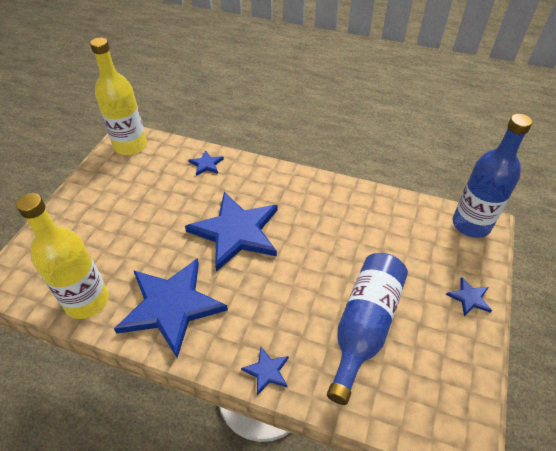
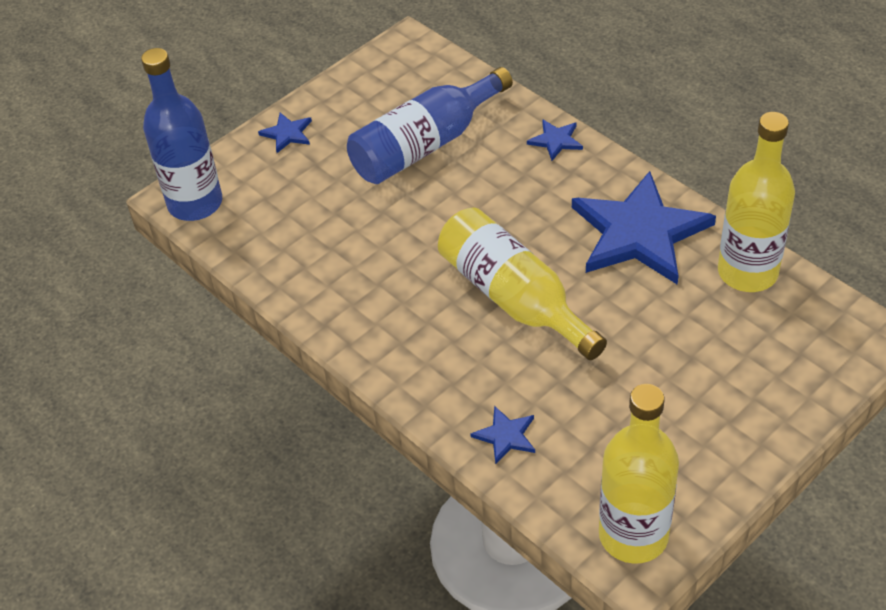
camera: 150 degrees left, 0 degrees up
blue star [185,192,278,272] -> yellow bottle [438,207,607,360]

